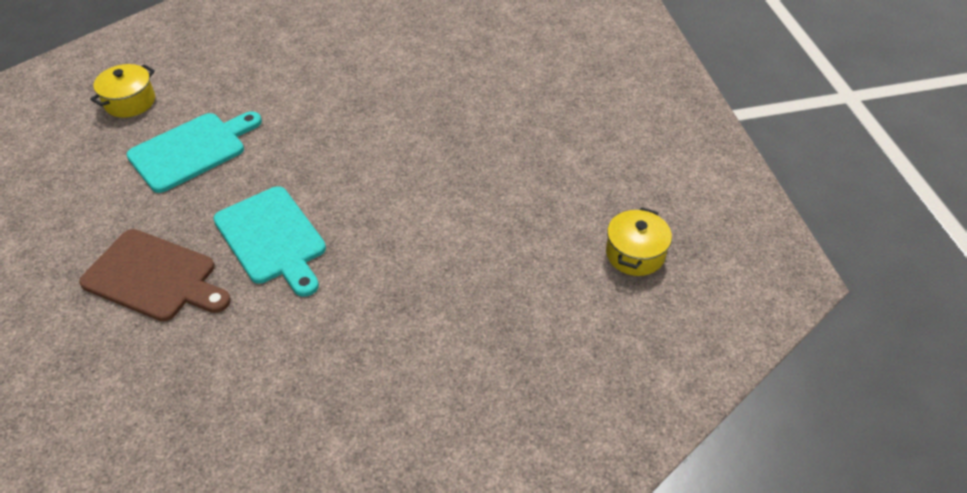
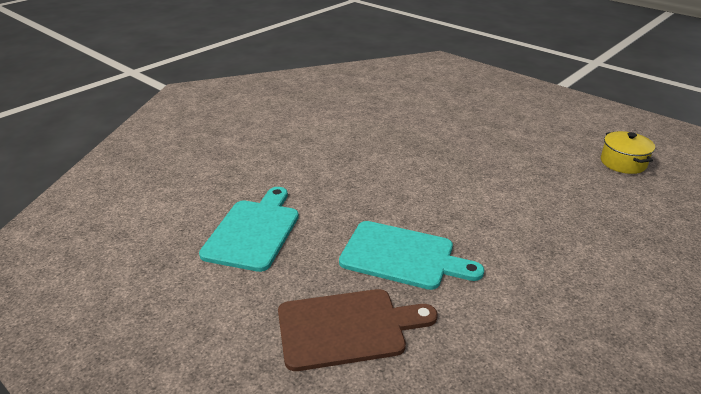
camera: 35 degrees left, 15 degrees down
yellow pot [90,64,155,118] -> none

